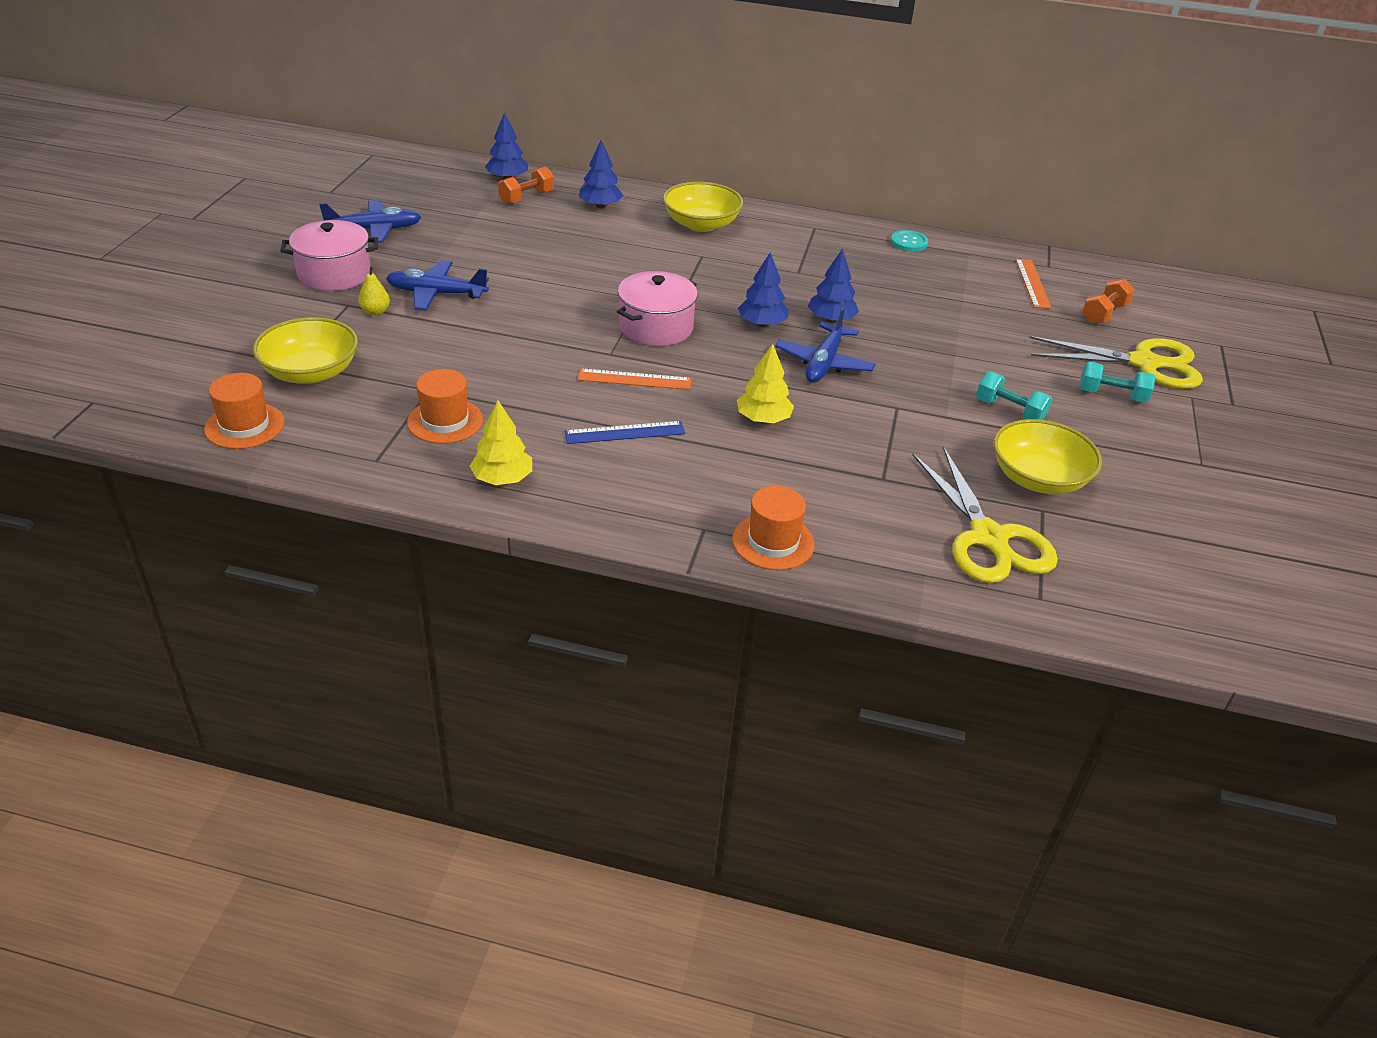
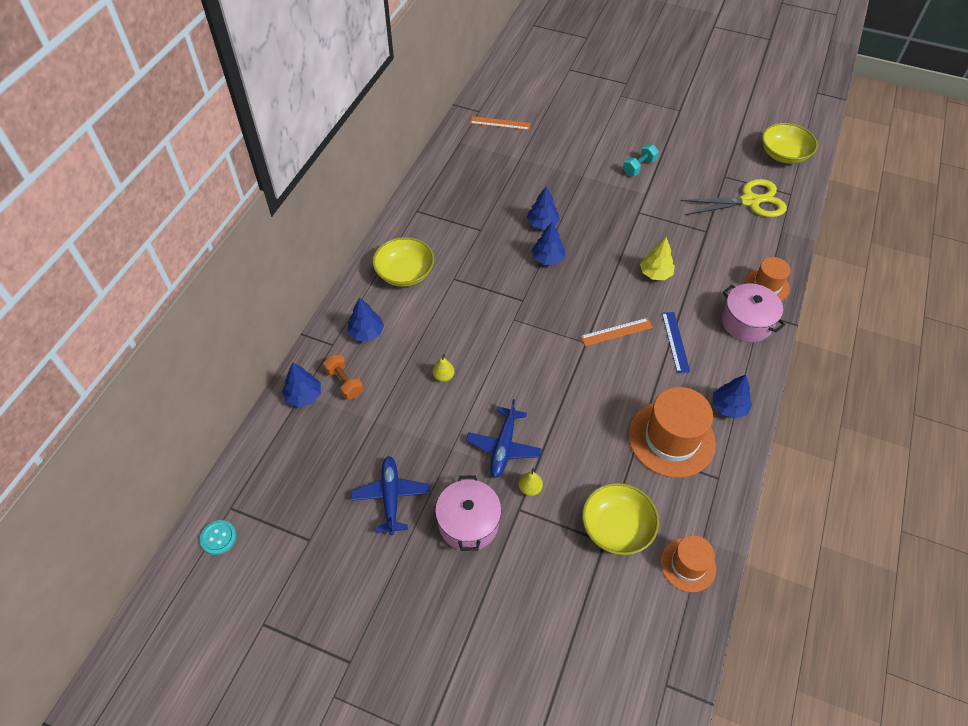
camera: 80 degrees left, 15 degrees up
orange hat [407,369,483,444] -> orange hat [628,387,716,478], size x1.72
yellow tree [470,400,532,485] -> blue tree [713,375,752,419]
orange ruler [578,369,691,390] -> orange ruler turned 60 degrees clockwise [580,318,653,346]
pink pot [617,271,698,346] -> pink pot moved to [722,284,786,342]
blue plane [775,307,876,383] -> none
turquoise button [891,230,928,252] -> turquoise button moved to [200,520,237,555]
yellow bowl [993,419,1102,494] -> yellow bowl moved to [762,123,818,164]
yellow scissors [1029,336,1203,389] -> none
turquoise dumbbell [1079,361,1156,403] -> none
orange dumbbell [1082,278,1135,324] -> none
none -> yellow pear [433,354,455,382]

